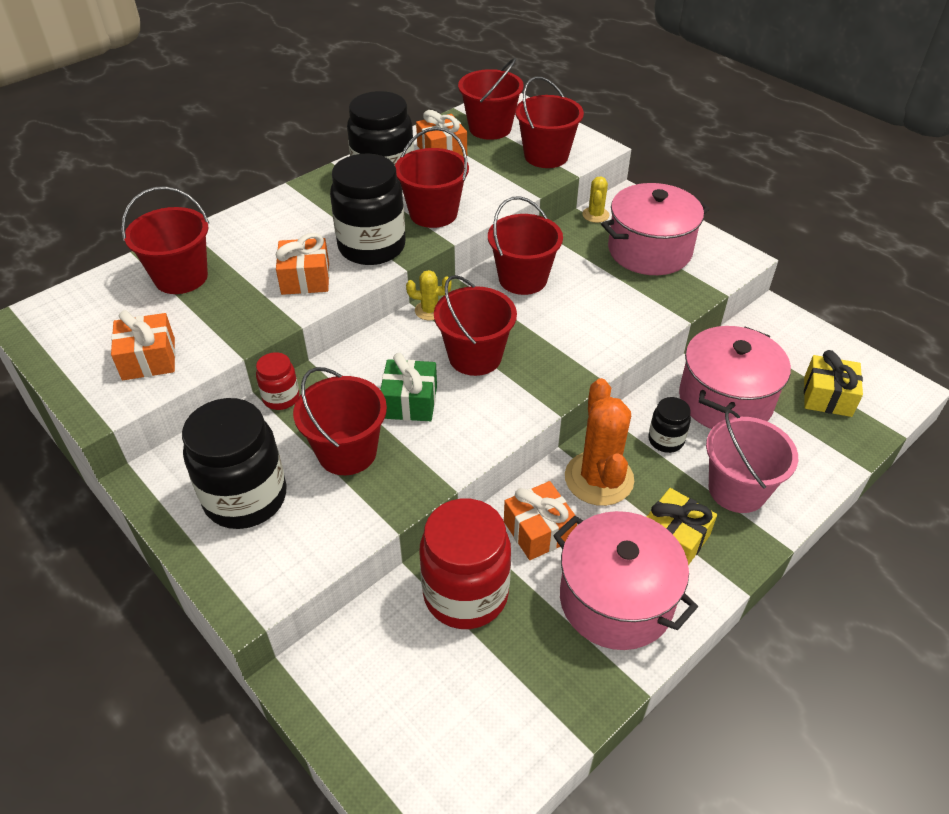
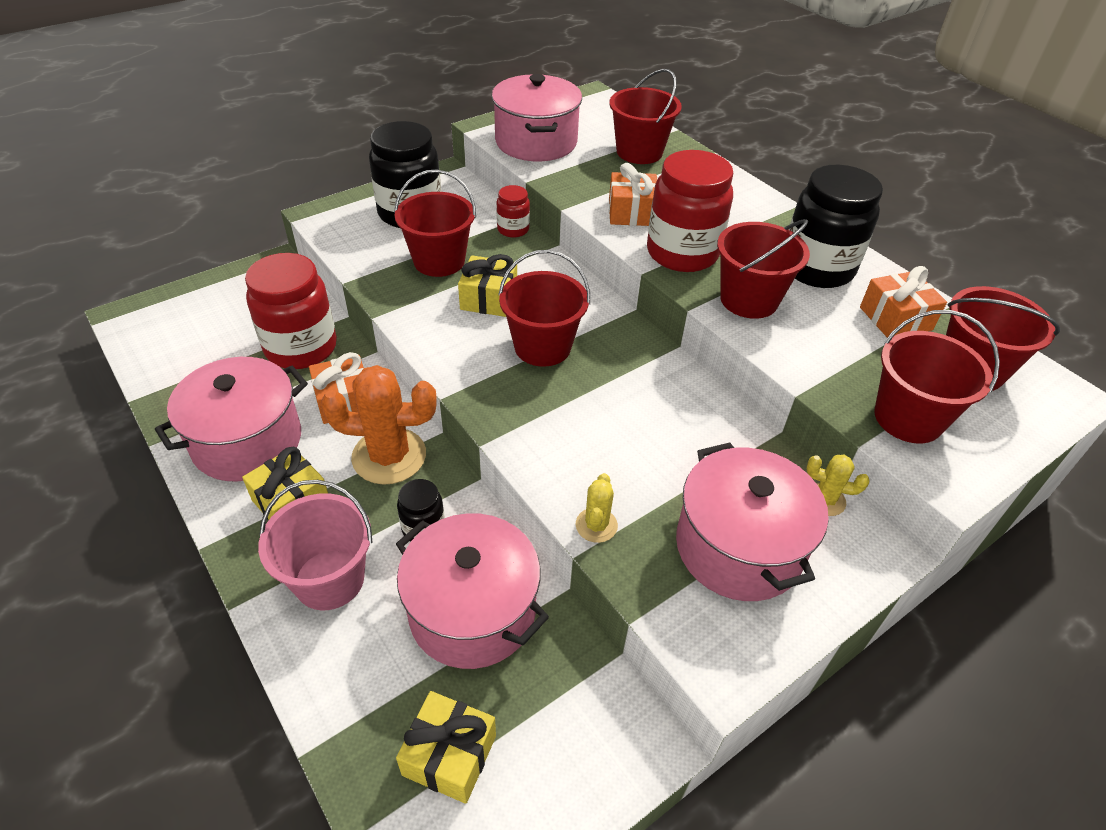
camera: 95 degrees right, 0 degrees up
orange gift [111,310,176,380] -> pink pot [492,74,582,162]
black jar [330,153,406,265] -> red jar [647,150,734,272]
green gift [380,353,437,421] -> yellow gift [458,254,517,317]
yellow cactus [406,270,451,320] -> yellow cactus moved to [576,473,618,543]
red bucket [488,196,563,295] -> none

